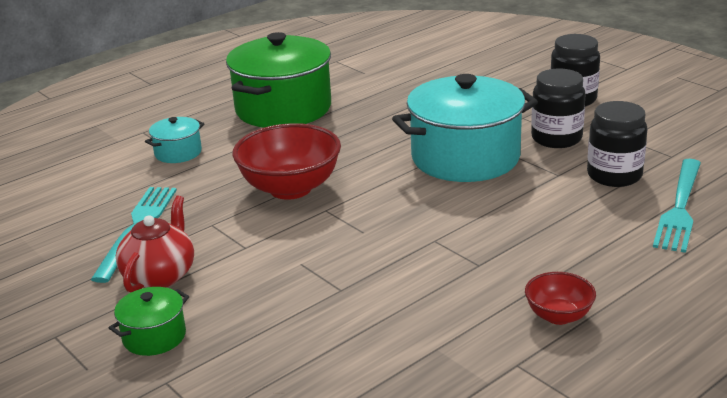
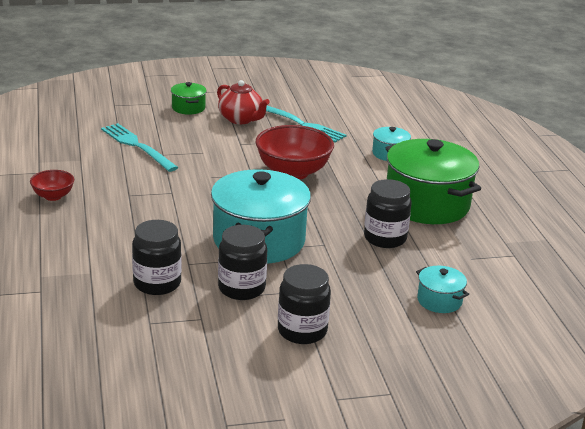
camera: 115 degrees right, 0 degrees up
turquoise fork [653,159,701,253] -> turquoise fork moved to [101,123,179,172]
none -> black jar [364,179,412,248]
none -> turquoise pot [416,266,469,313]

